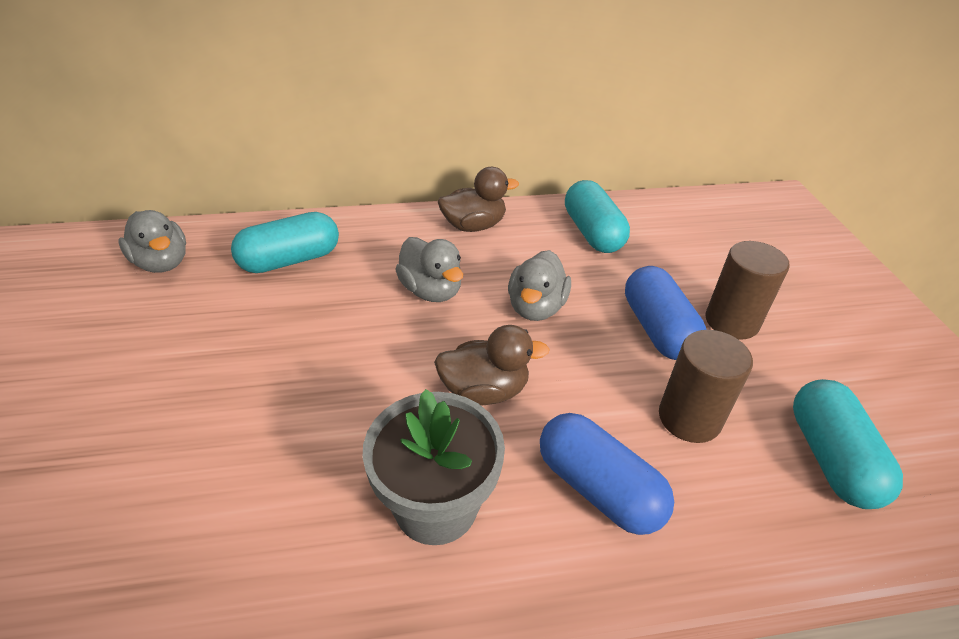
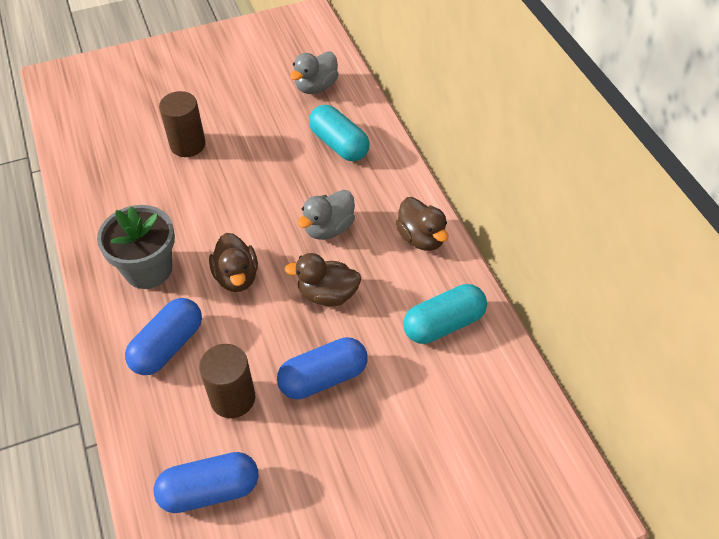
camera: 80 degrees right, 10 degrees up
grey duck [508,250,571,321] -> brown duck [284,253,361,306]
brown cylinder [705,241,790,340] -> brown cylinder moved to [159,91,206,157]
turquoise capsule [793,379,903,509] -> blue capsule [153,452,259,513]

